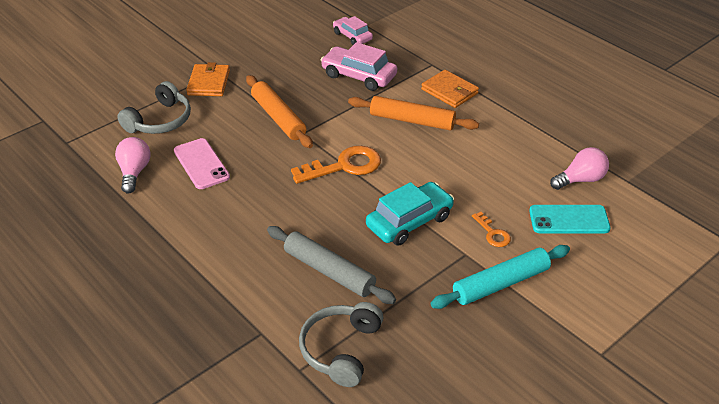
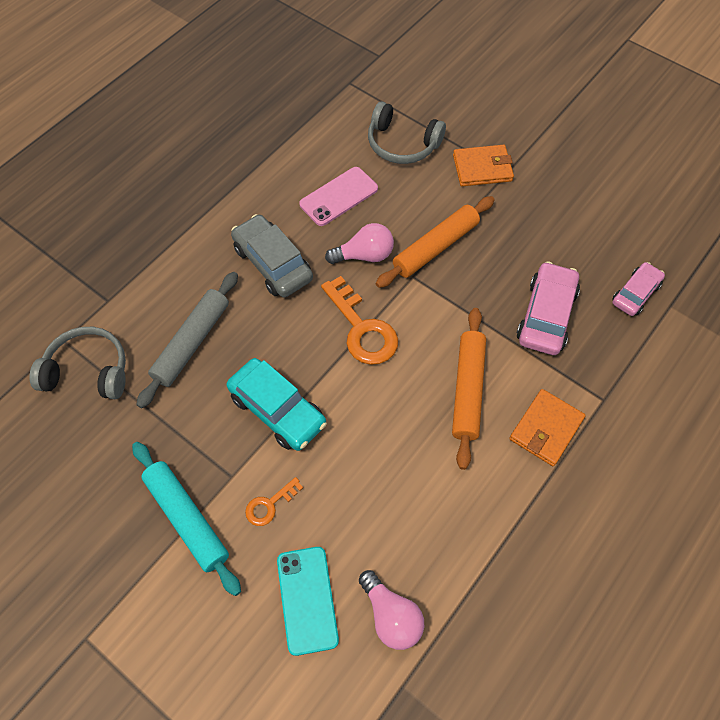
camera: 80 degrees right, 20 degrees up
pink light bulb [115,137,151,193] -> pink light bulb moved to [325,223,394,264]
none -> grey car [231,214,313,297]

